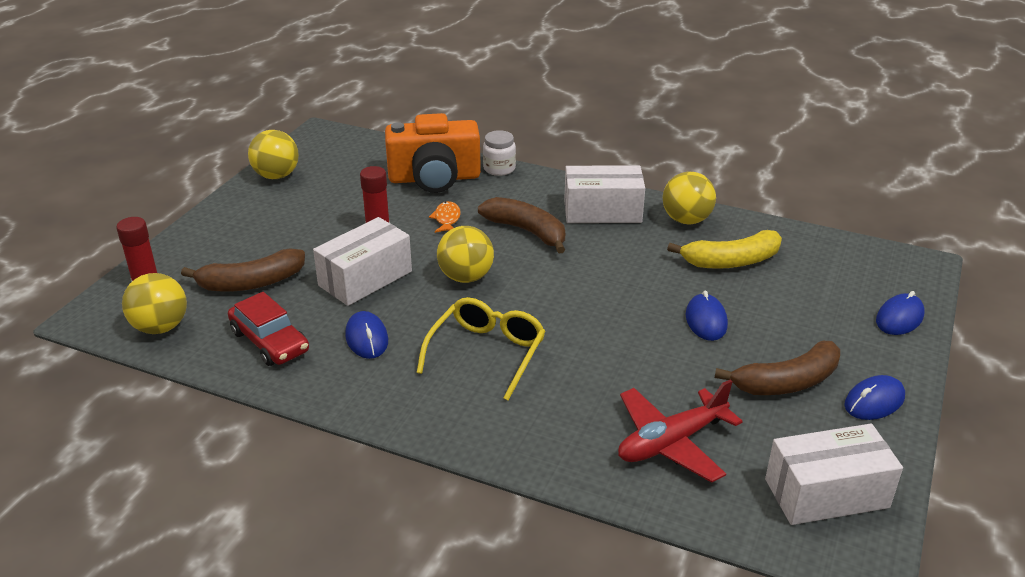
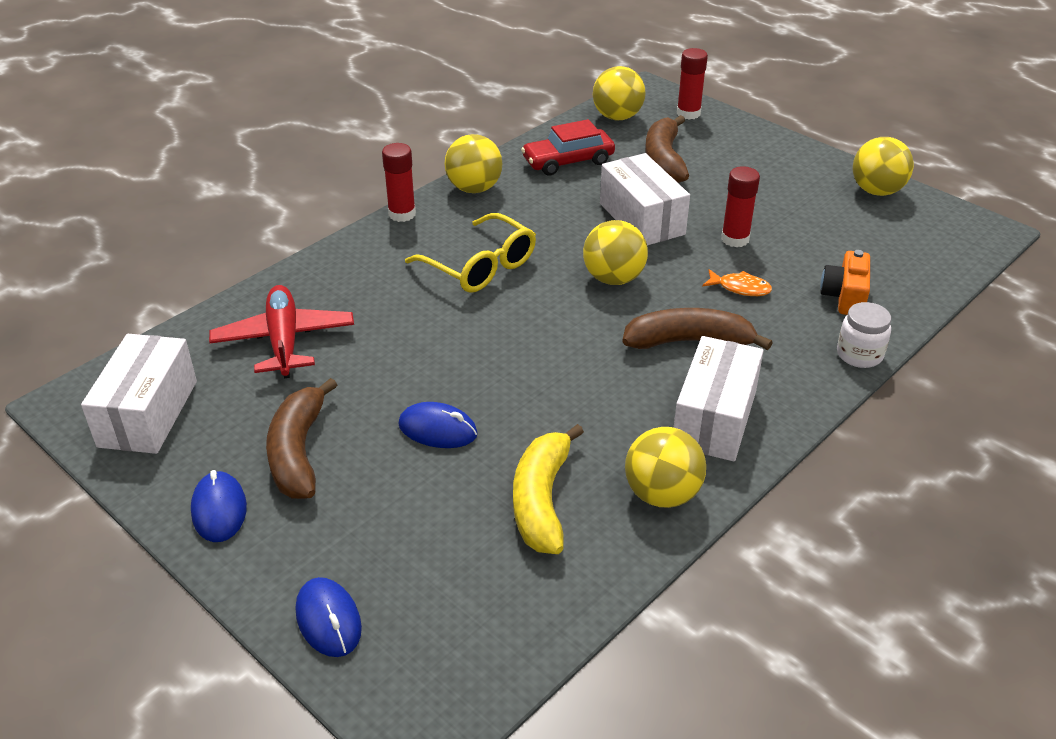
camera: 110 degrees right, 5 degrees up
blue mouse [345,311,388,359] -> none
orange camera [385,113,481,193] -> orange camera [820,250,870,315], size x0.53
brown banana [478,197,565,254] -> brown banana turned 150 degrees counterclockwise [622,308,773,350]
none -> red glue stick [382,143,416,222]
none -> yellow ball [445,134,503,193]

